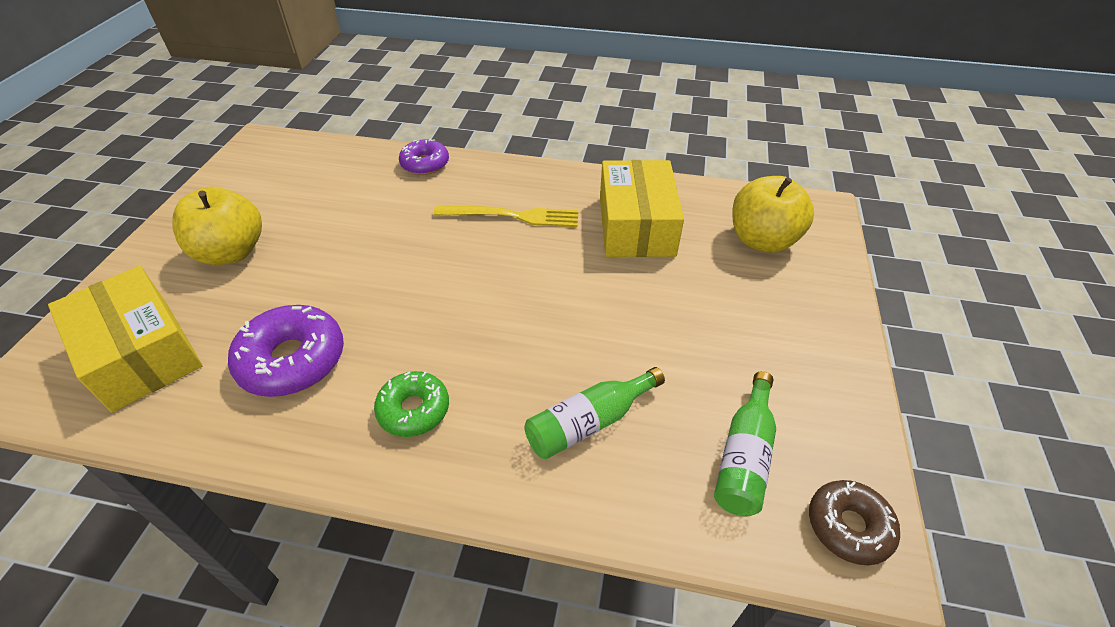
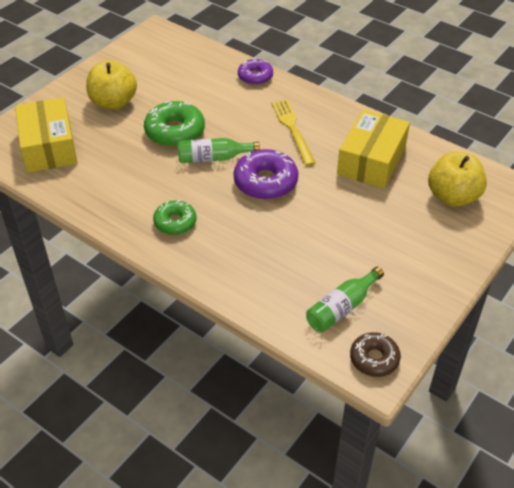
camera: 25 degrees right, 0 degrees up
purple donut [228,305,344,397] -> purple donut moved to [234,149,298,200]
yellow fork [433,206,579,227] -> yellow fork turned 135 degrees counterclockwise [271,100,315,166]
green bottle [524,367,665,459] -> green bottle moved to [178,138,260,163]
none -> green donut [144,101,205,147]

